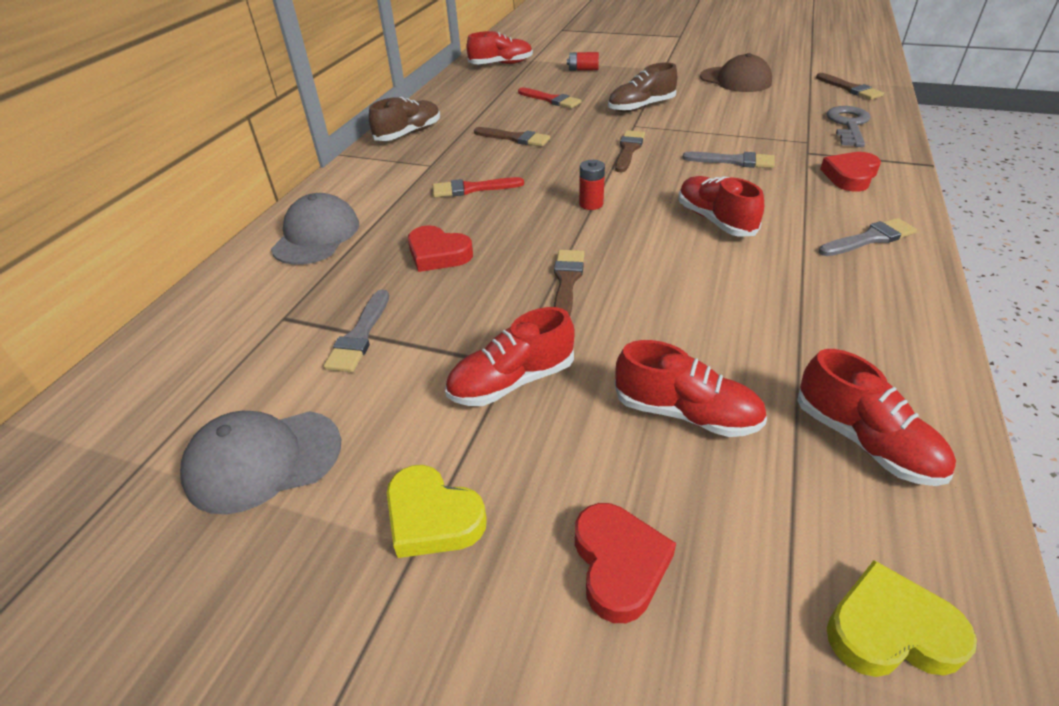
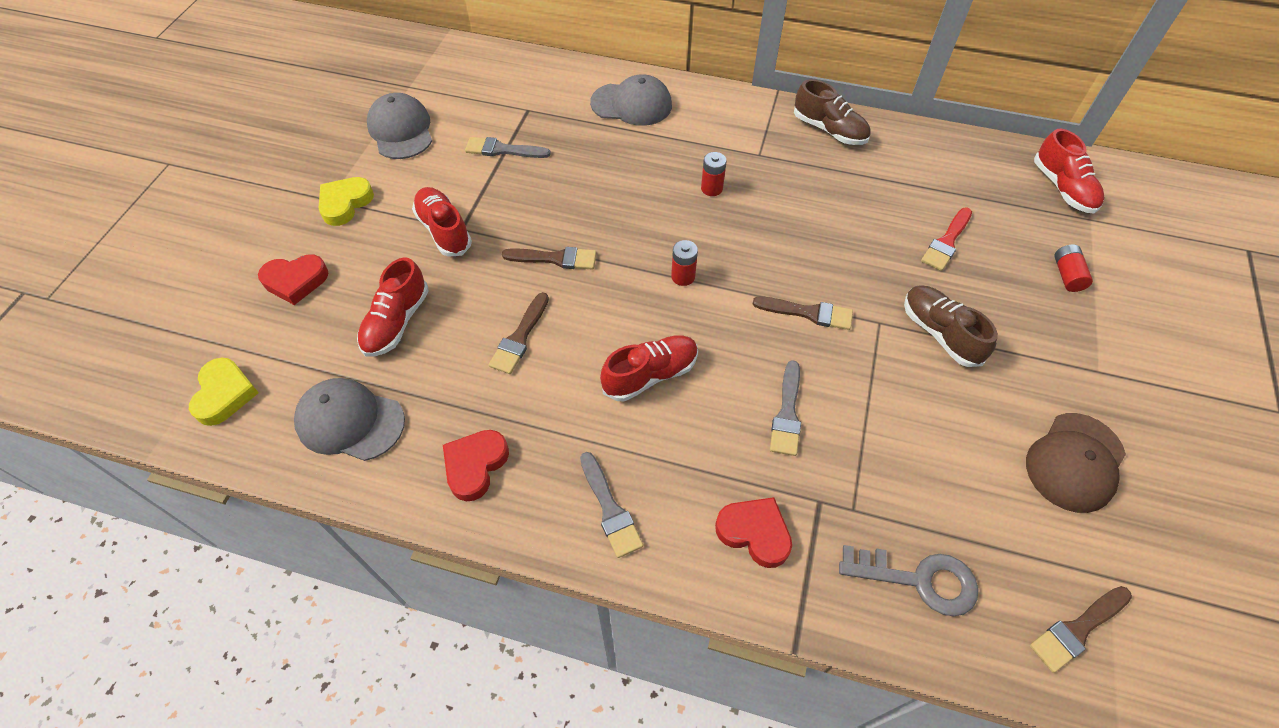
camera: 85 degrees right, 15 degrees up
red heart [408,225,473,272] -> red heart moved to [443,430,509,501]
red brush [433,177,524,197] -> red battery [701,152,727,196]
brown brush [474,127,550,147] -> brown brush moved to [489,292,549,374]
red shoe [797,349,956,486] -> grey cap [294,378,405,461]

